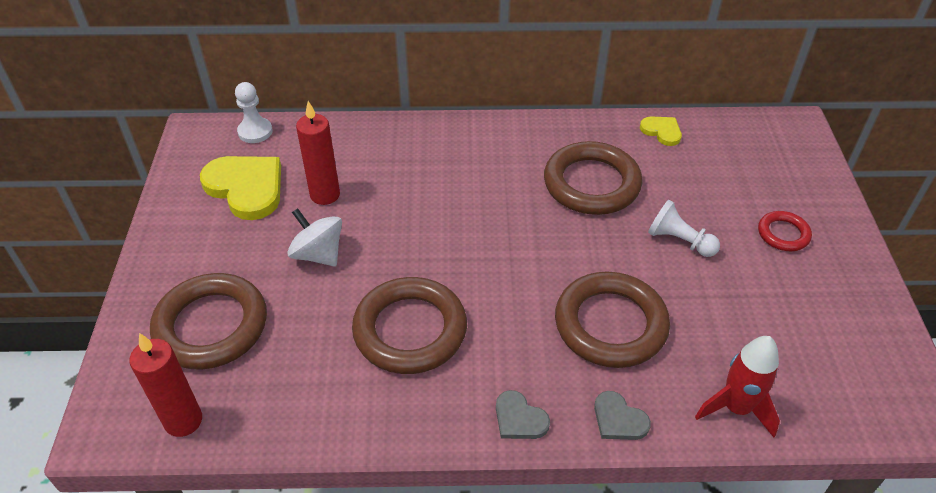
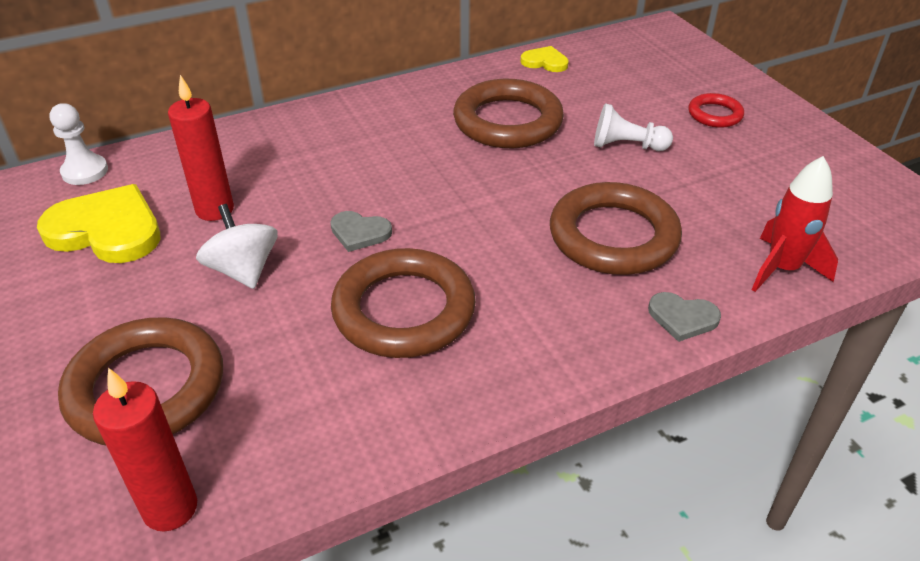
camera: 25 degrees left, 5 degrees down
white spinning top [287,208,342,266] -> white spinning top turned 45 degrees clockwise [196,204,278,289]
grey heart [496,390,550,439] -> grey heart moved to [330,211,392,252]

